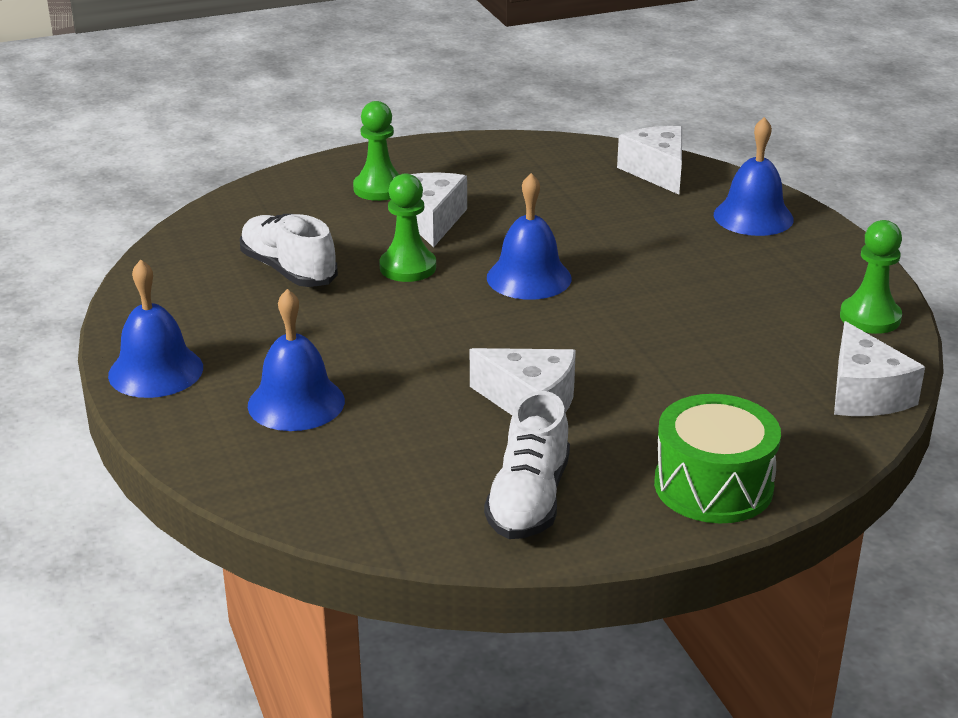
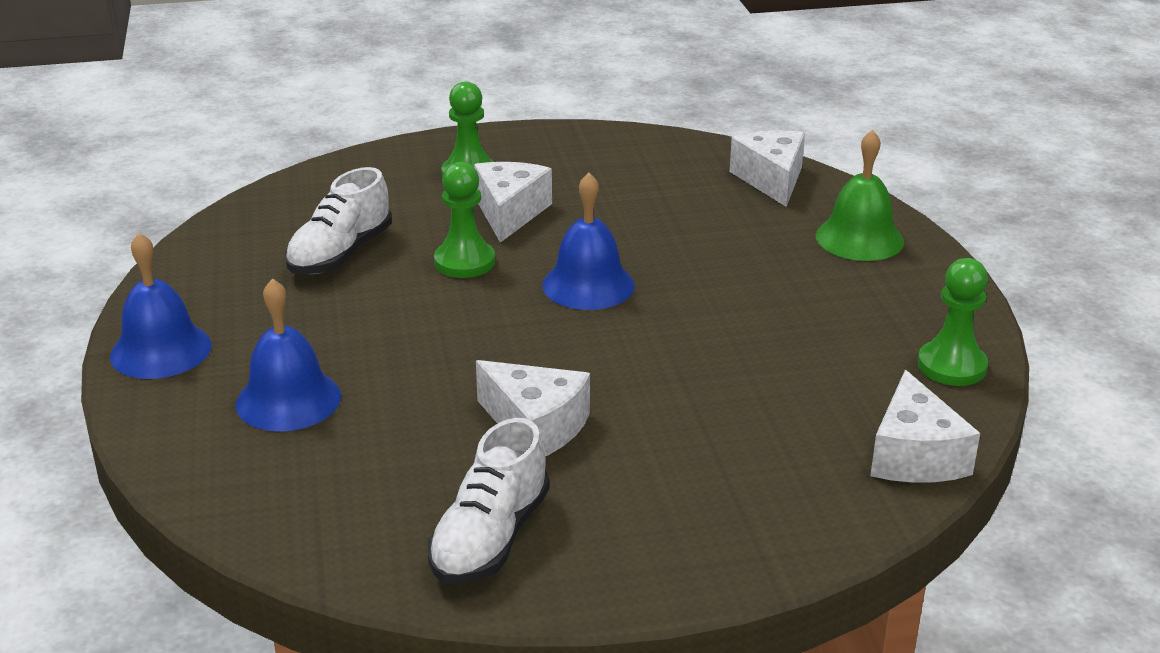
camera: 10 degrees right, 0 degrees up
white shoe [240,214,338,287] -> white shoe turned 120 degrees counterclockwise [285,167,392,274]
green drum [654,394,781,523] -> none
blue bell [714,117,794,236] -> green bell [816,130,904,261]

